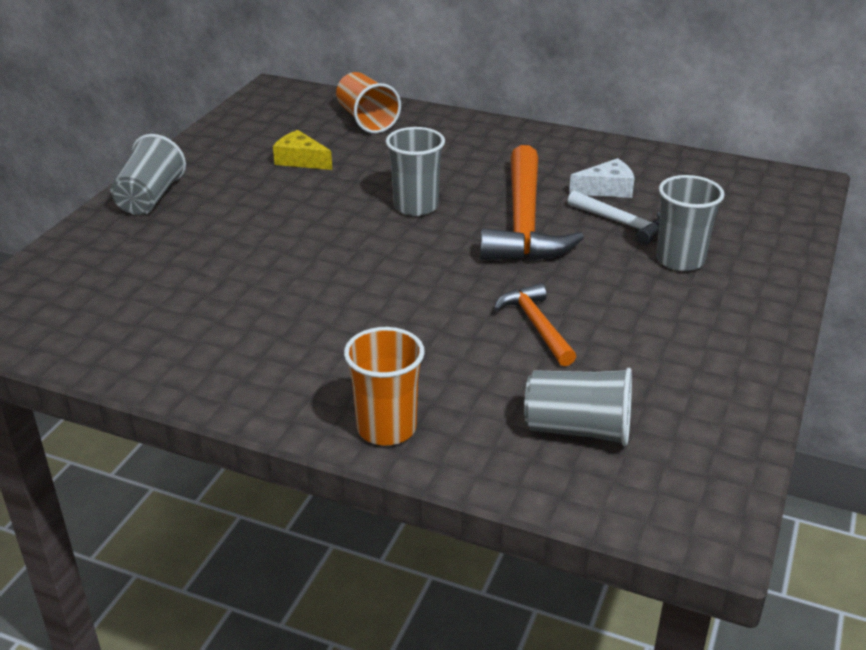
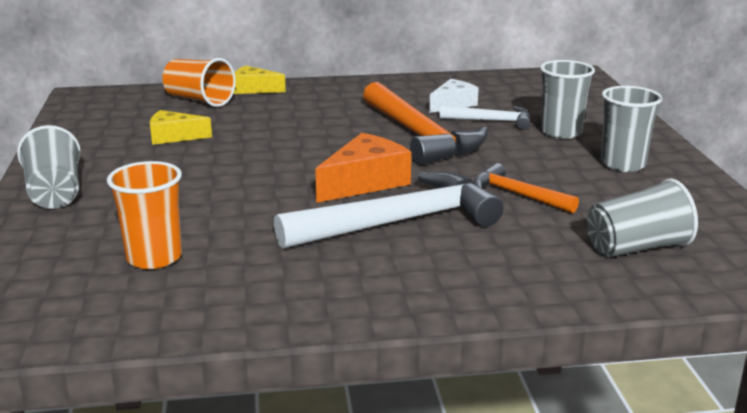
camera: 30 degrees left, 10 degrees down
orange cup [344,327,425,445] -> orange cup moved to [107,161,182,269]
grey cup [386,127,445,216] -> grey cup moved to [601,86,662,172]
none -> yellow cheese [233,66,286,94]
none -> white hammer [274,172,504,249]
none -> orange cheese [315,133,411,203]

